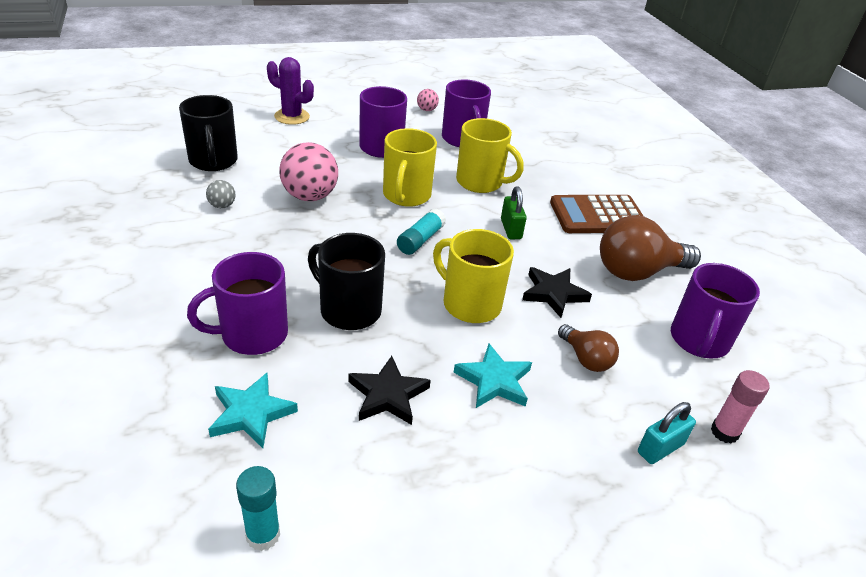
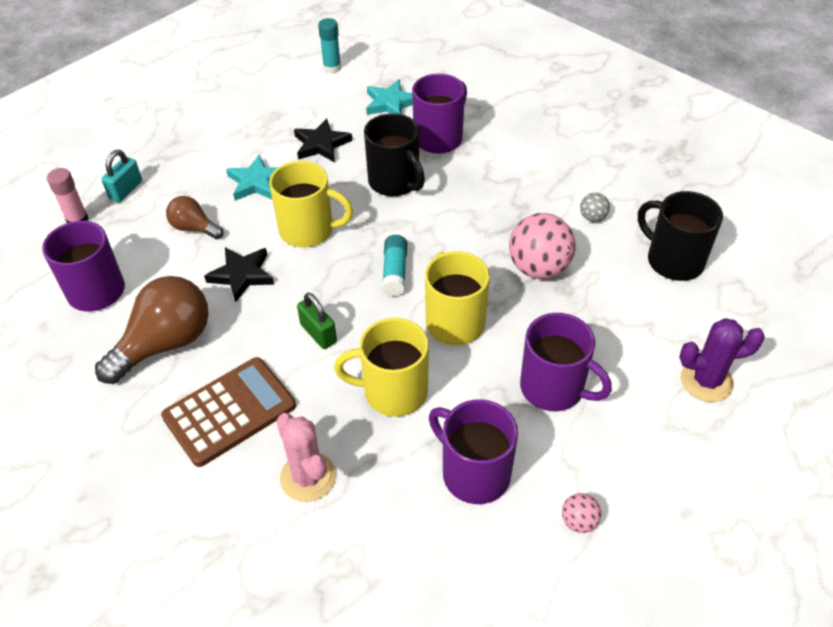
camera: 155 degrees right, 10 degrees up
black mug [308,233,385,330] -> black mug turned 45 degrees clockwise [364,113,425,196]
none -> pink cactus [276,413,336,502]

